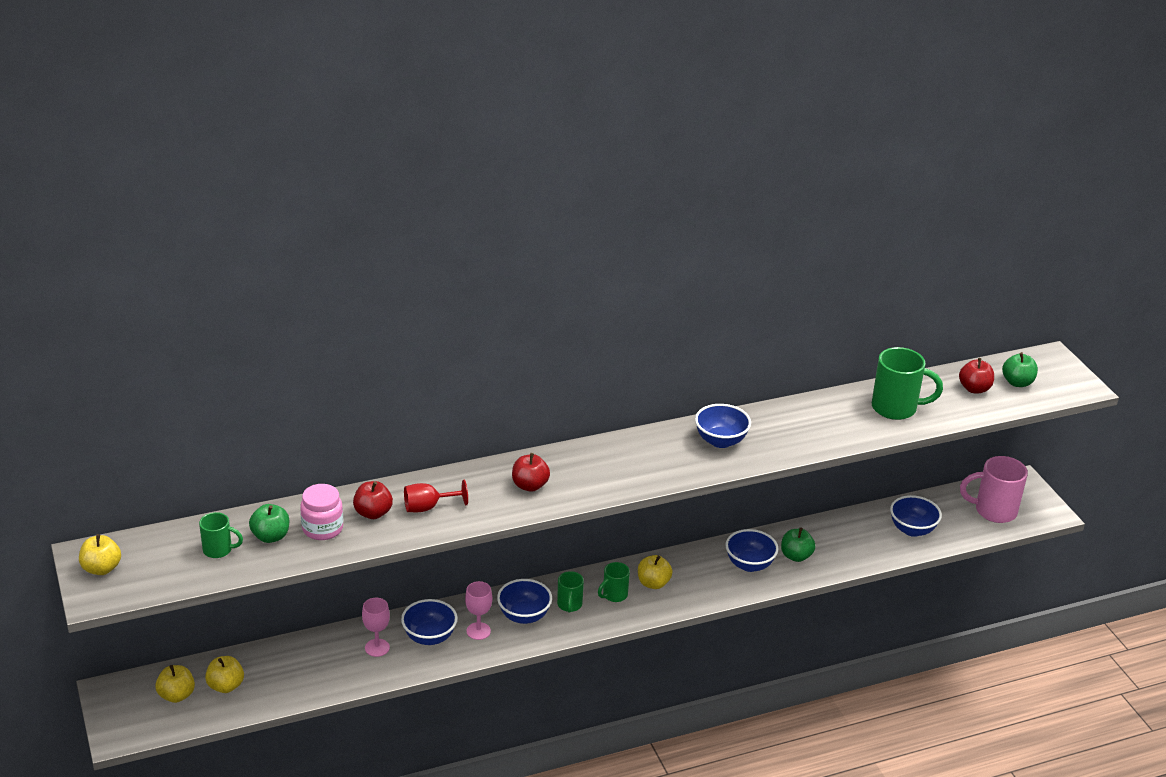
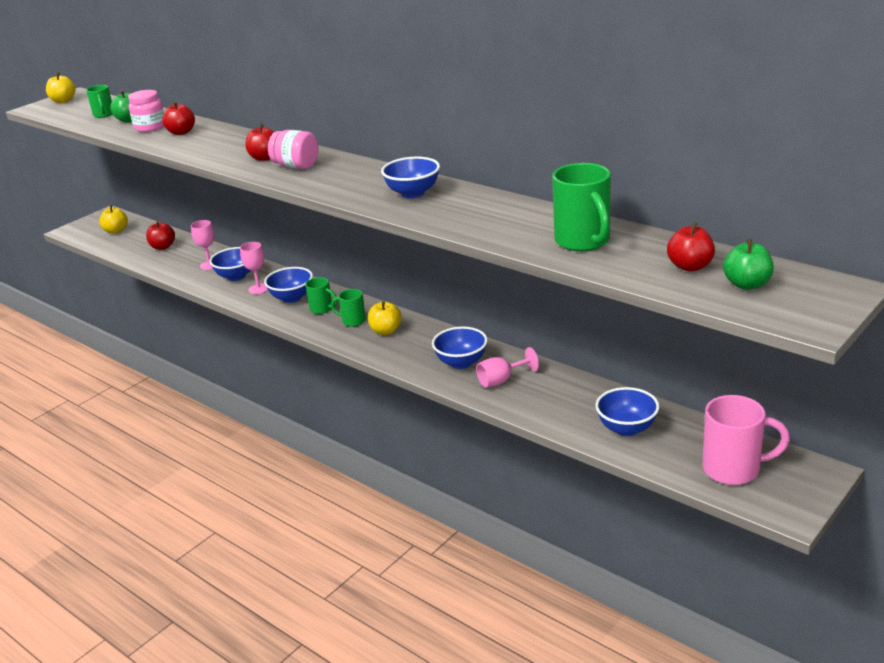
camera: 65 degrees right, 5 degrees down
yellow apple [205,656,244,693] -> none
red goblet [404,480,468,512] -> none
green mug [557,571,584,613] -> green mug turned 120 degrees counterclockwise [305,277,337,314]
green apple [781,528,815,562] -> pink goblet [476,347,539,387]
pink mug [960,456,1028,523] -> pink mug turned 120 degrees clockwise [703,395,790,485]
none -> red apple [146,221,175,250]
none -> pink jar [268,130,318,169]

